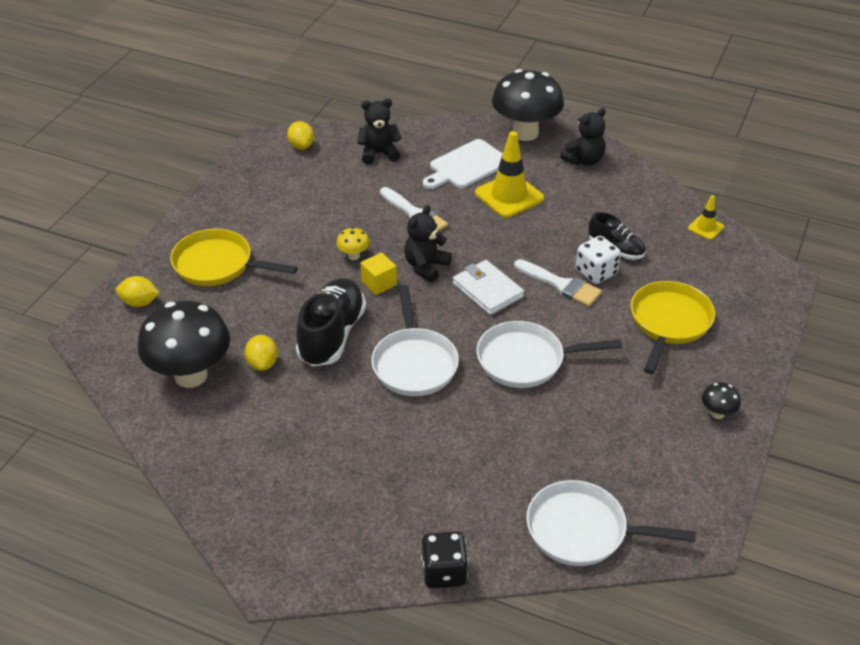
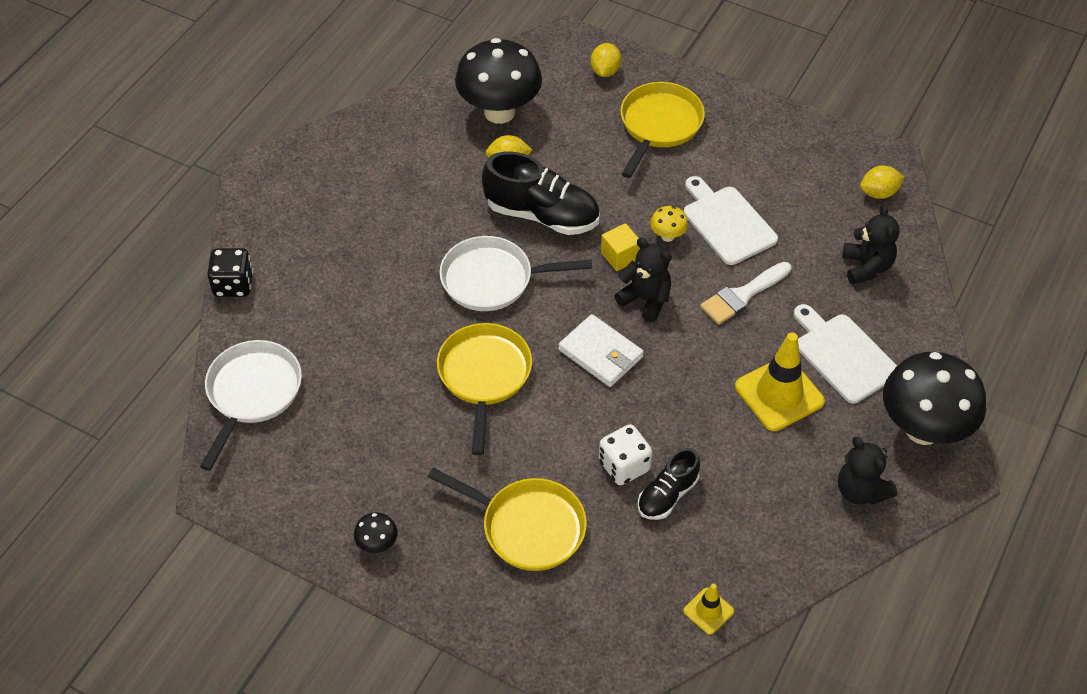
camera: 95 degrees right, 10 degrees up
white wallet [453,260,524,315] -> white wallet turned 75 degrees clockwise [558,314,644,387]
white pan [477,321,622,388] -> yellow pan [437,323,532,455]
white brush [514,259,602,307] -> none
none -> white cutting board [684,176,778,265]

